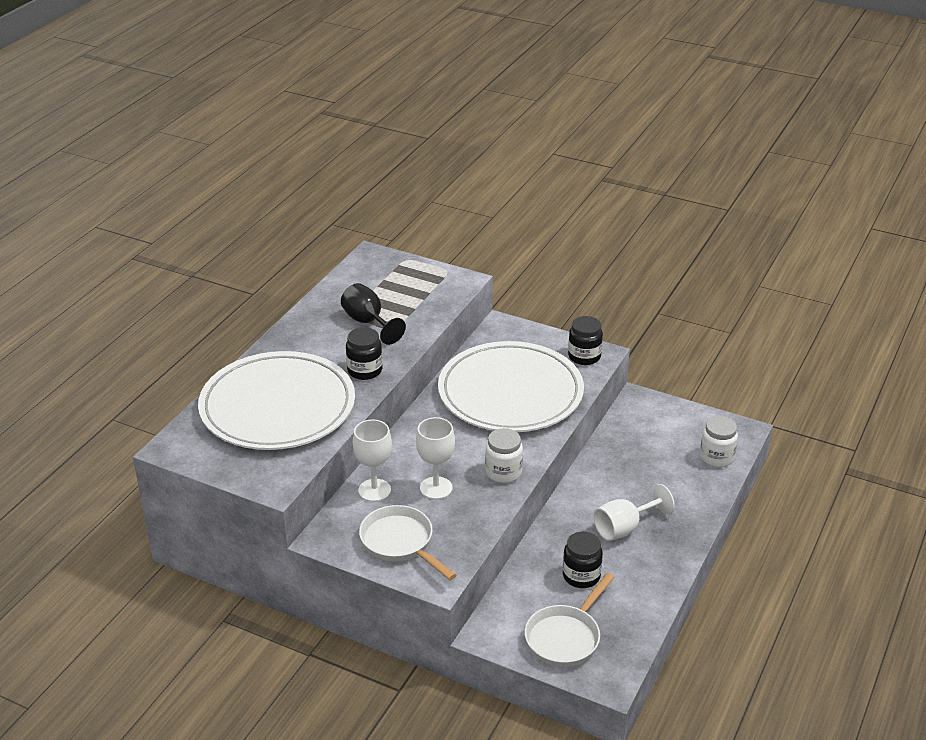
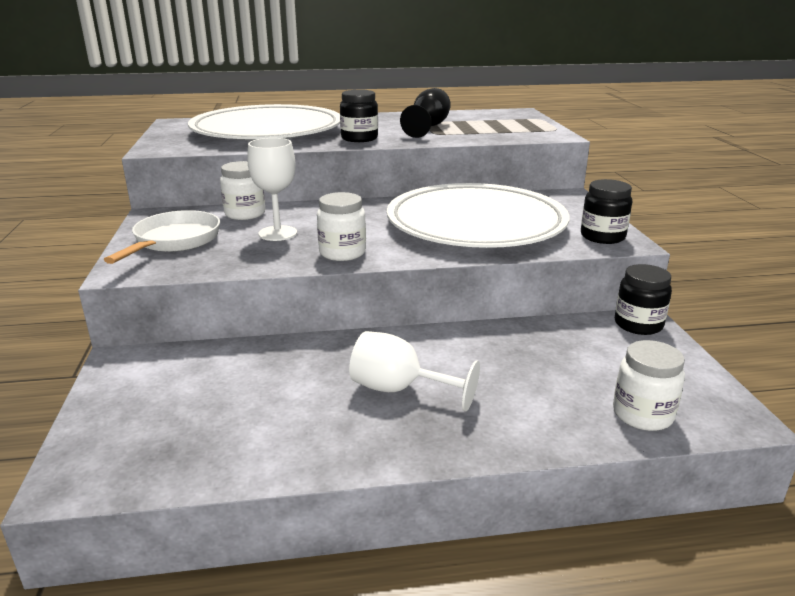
camera: 55 degrees right, 10 degrees down
white goblet [353,420,392,502] -> white jar [220,161,265,220]
white pan [524,573,615,667] -> none
black jar [563,531,603,588] -> black jar moved to [615,264,672,335]

